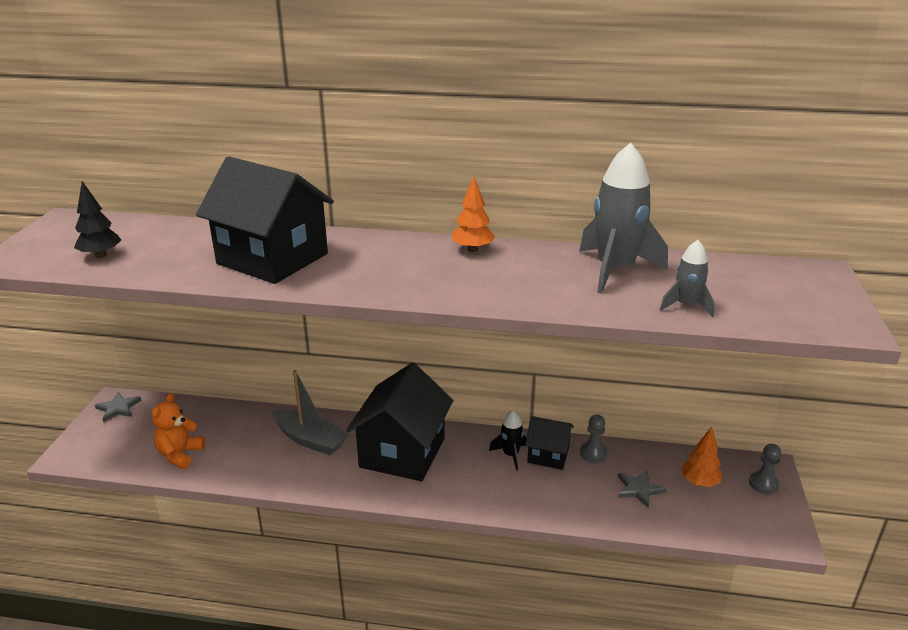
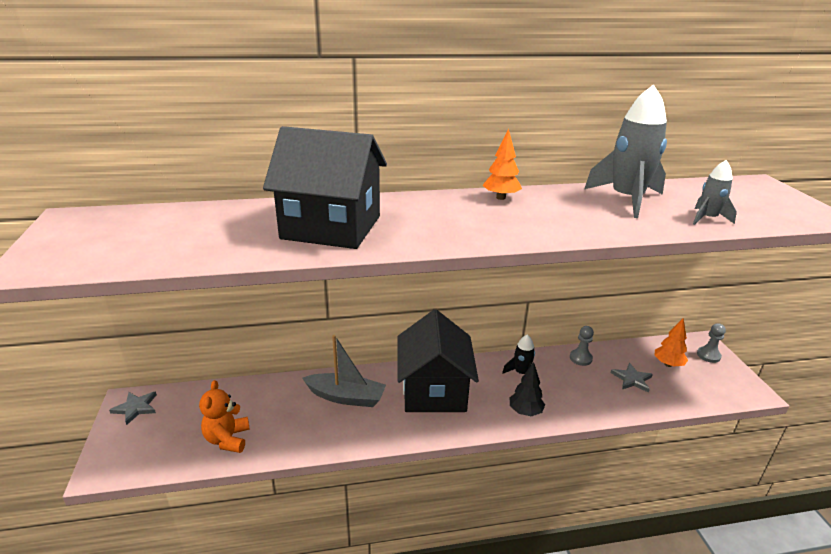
camera: 20 degrees left, 0 degrees up
black tree [74,181,121,258] -> black tree moved to [509,362,545,416]
black house [525,416,574,470] -> none

